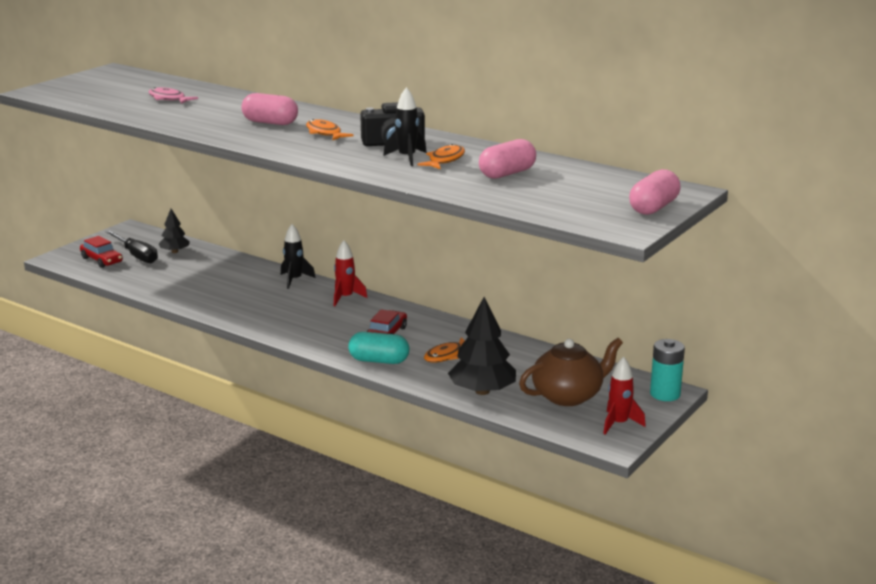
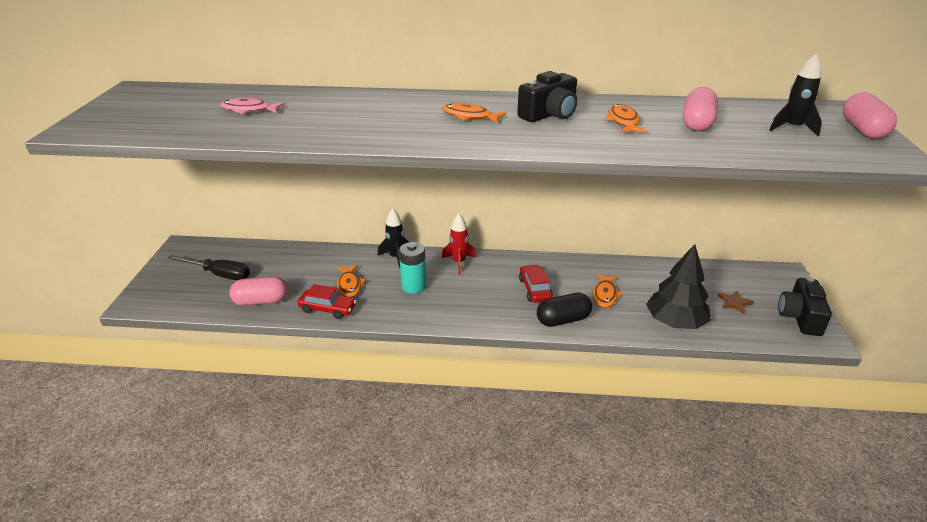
camera: 30 degrees left, 10 degrees up
red car [80,236,123,268] -> red car moved to [297,284,357,319]
black tree [159,209,190,253] -> none
pink capsule [242,93,298,125] -> pink capsule moved to [229,276,288,306]
turquoise capsule [348,332,409,364] -> black capsule [537,293,592,327]
black rocket [383,87,427,166] -> black rocket moved to [770,53,822,136]
brown teapot [519,338,623,406] -> brown star [718,291,754,314]
red rocket [603,357,646,435] -> black camera [778,277,832,336]
turquoise battery [650,339,685,401] -> turquoise battery moved to [399,242,426,294]
none -> orange fish [337,265,366,297]

